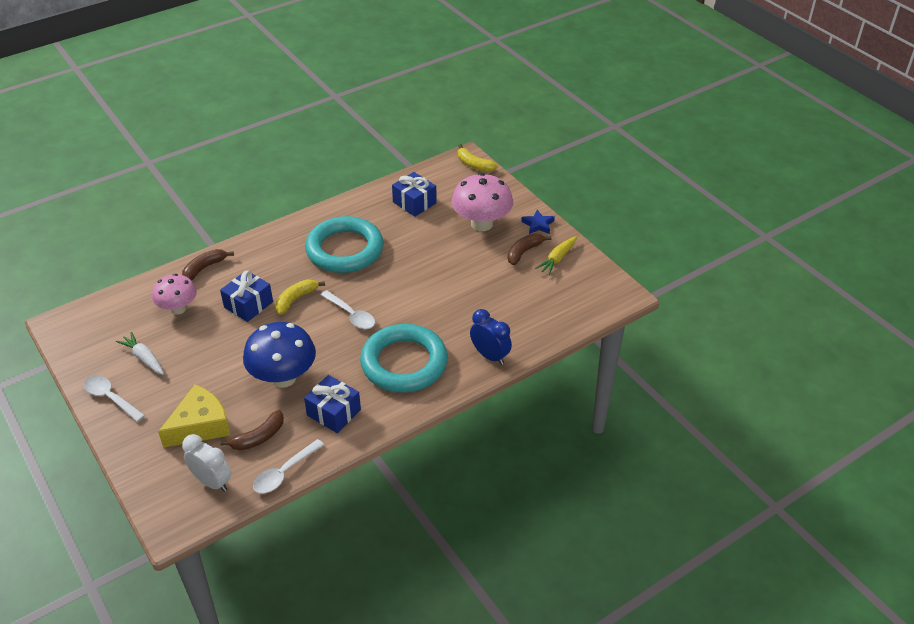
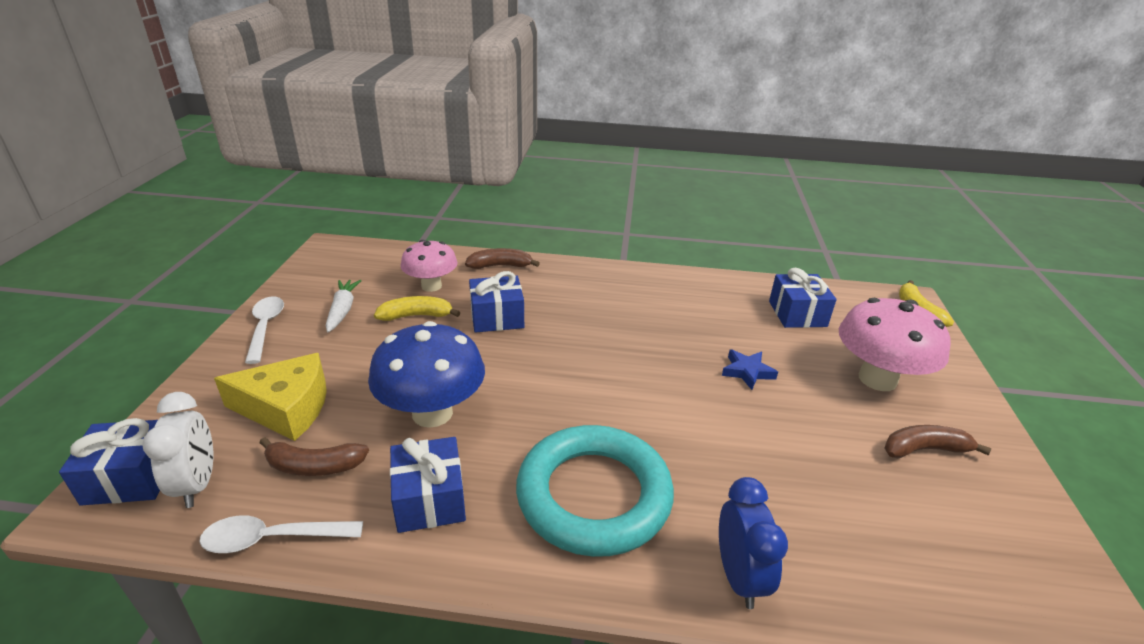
camera: 40 degrees right, 10 degrees down
yellow banana [275,279,325,315] -> yellow banana moved to [374,296,460,321]
turquoise ring [305,216,384,273] -> none
white spoon [321,290,375,329] -> none
blue star [521,210,555,234] -> blue star moved to [722,349,778,390]
yellow carrot [535,236,577,275] -> none
none -> blue gift [59,418,160,506]

